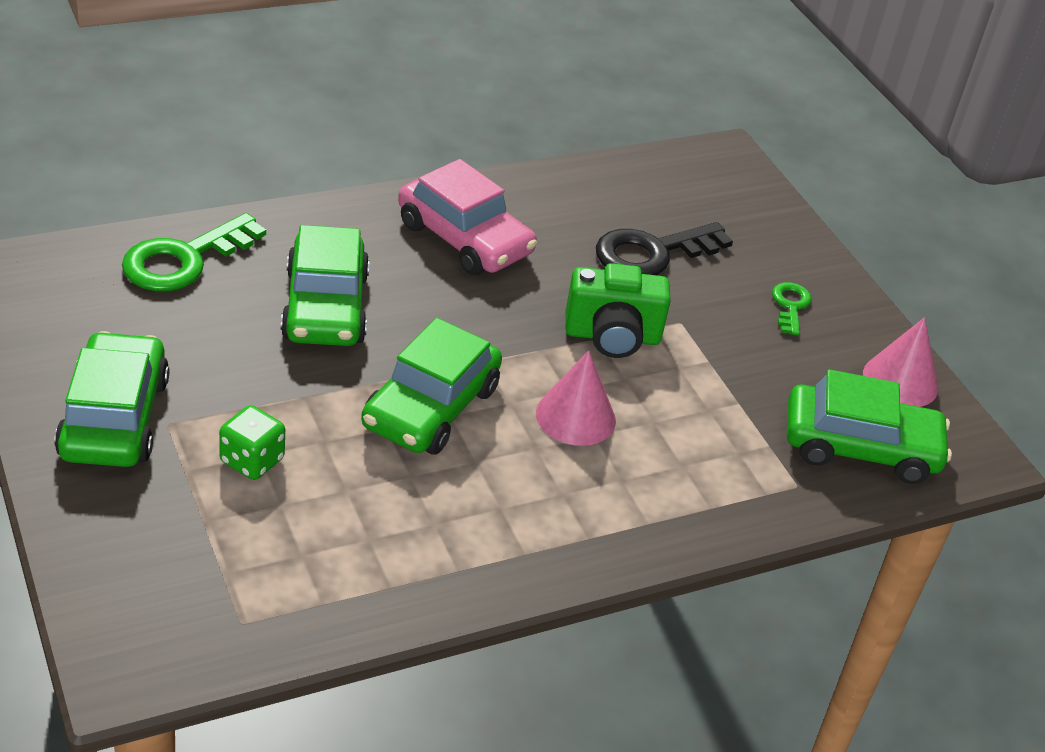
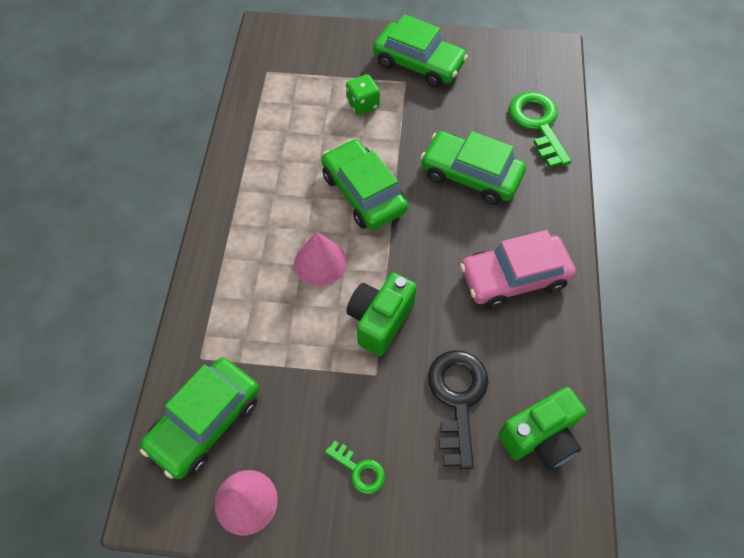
camera: 125 degrees right, 20 degrees up
none -> green camera [498,387,586,470]

